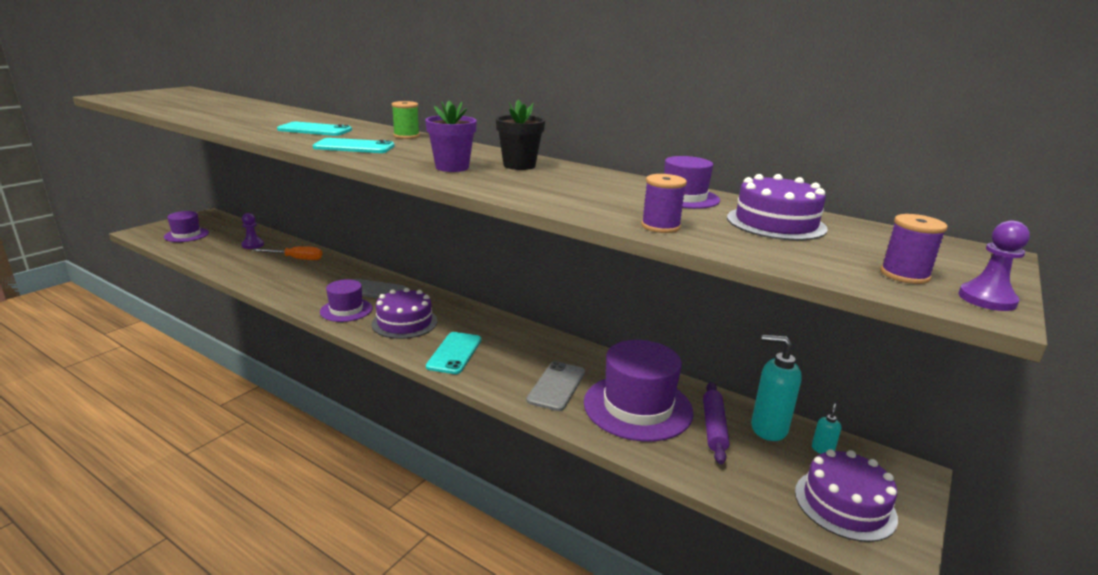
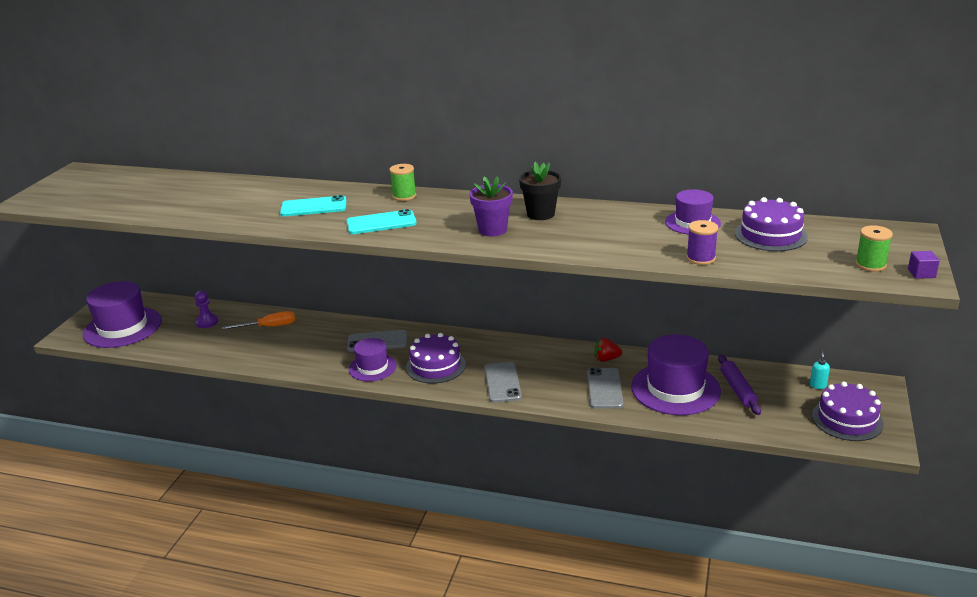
camera: 15 degrees left, 5 degrees up
purple hat [164,211,209,242] -> purple hat [83,281,162,348], size x1.72
turquoise phone [426,332,481,374] -> grey phone [485,362,522,403]
turquoise soap dispenser [751,335,802,441] -> none
purple spool [880,214,948,284] -> green spool [855,225,893,272]
purple pawn [958,220,1030,311] -> purple cube [908,251,940,279]
none -> red strawberry [594,338,622,362]

